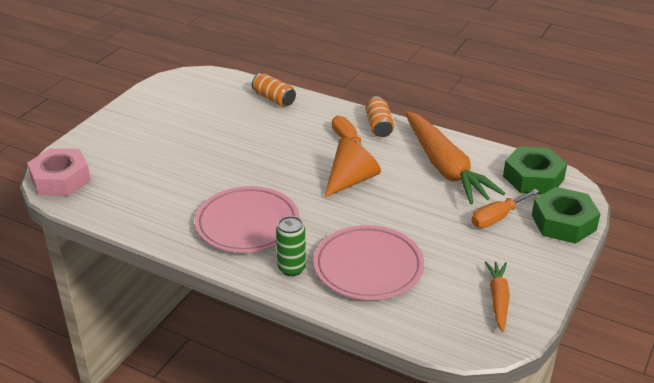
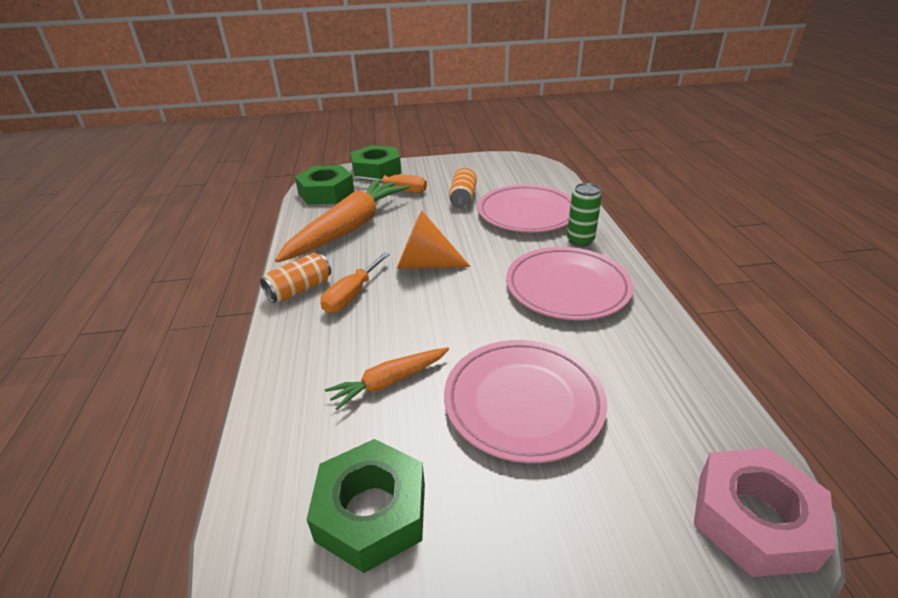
camera: 125 degrees left, 0 degrees up
orange can [252,73,296,107] -> orange can moved to [449,168,477,208]
orange carrot [485,261,510,332] -> orange carrot moved to [325,347,449,410]
none -> green nut [307,439,425,573]
none -> pink plate [444,340,607,463]

